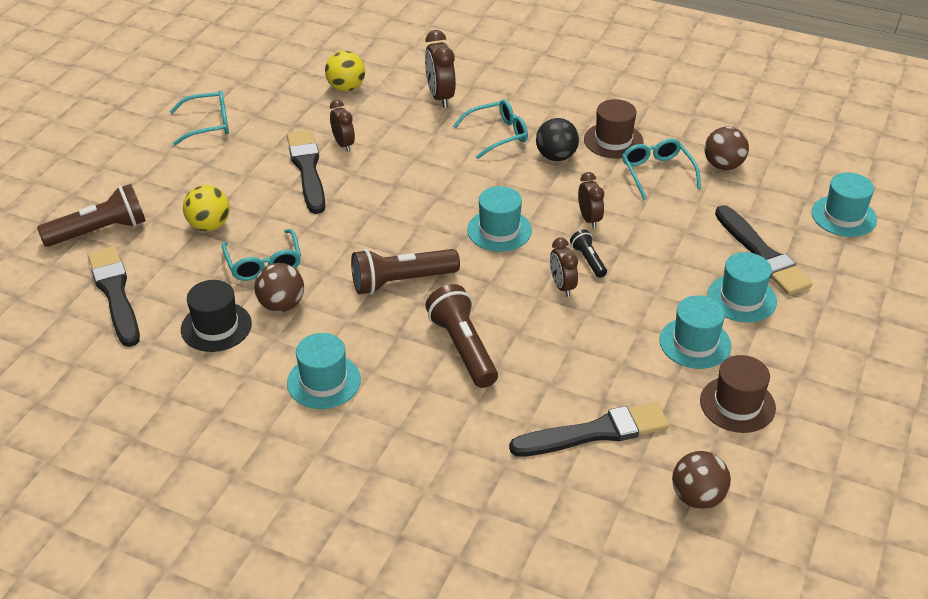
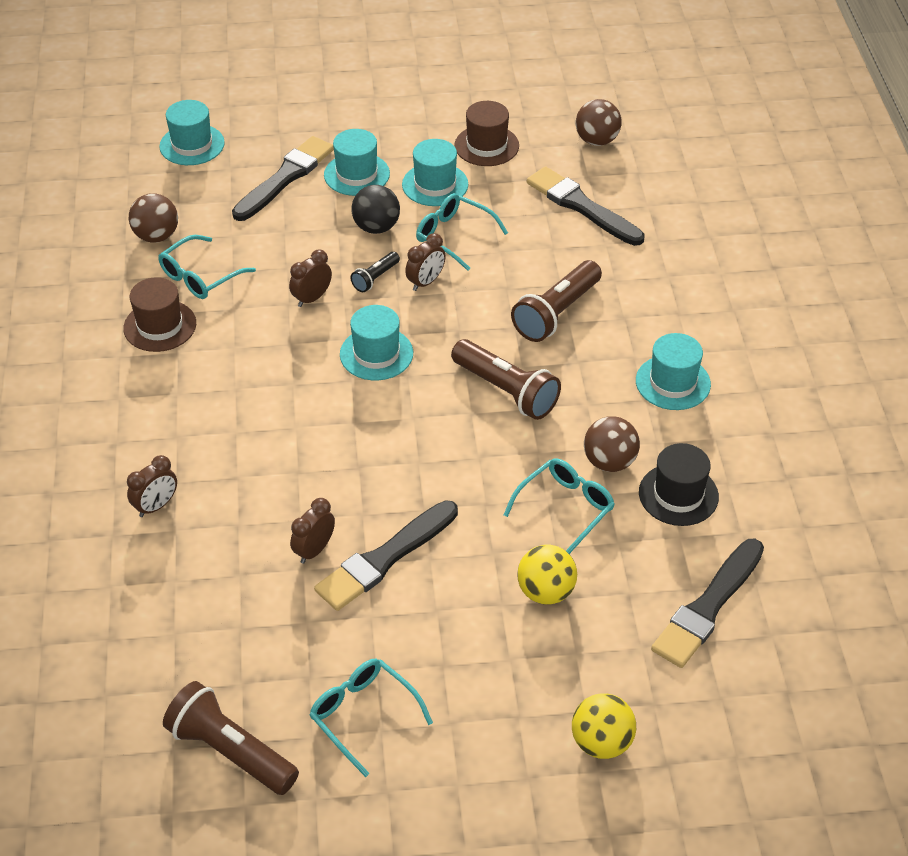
camera: 120 degrees left, 5 degrees up
brown flashlight [37,184,146,247] -> brown flashlight moved to [163,681,299,795]
yellow ball [325,51,365,92] -> yellow ball moved to [572,694,636,759]
brown clock [425,30,456,108] -> brown clock [127,455,177,517], size x0.66
turquoise glasses [453,99,528,159] -> turquoise glasses moved to [416,193,508,271]
black ball [536,118,579,161] -> black ball moved to [351,185,400,234]

